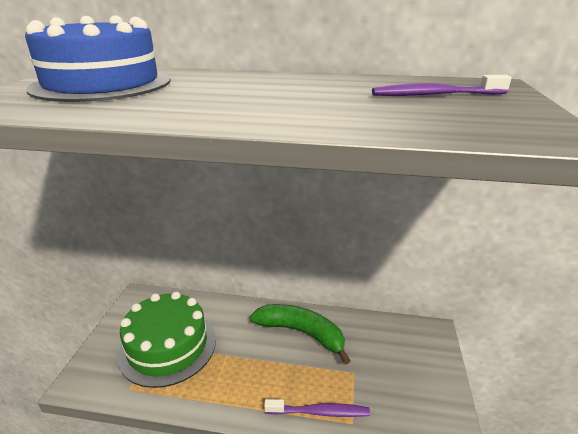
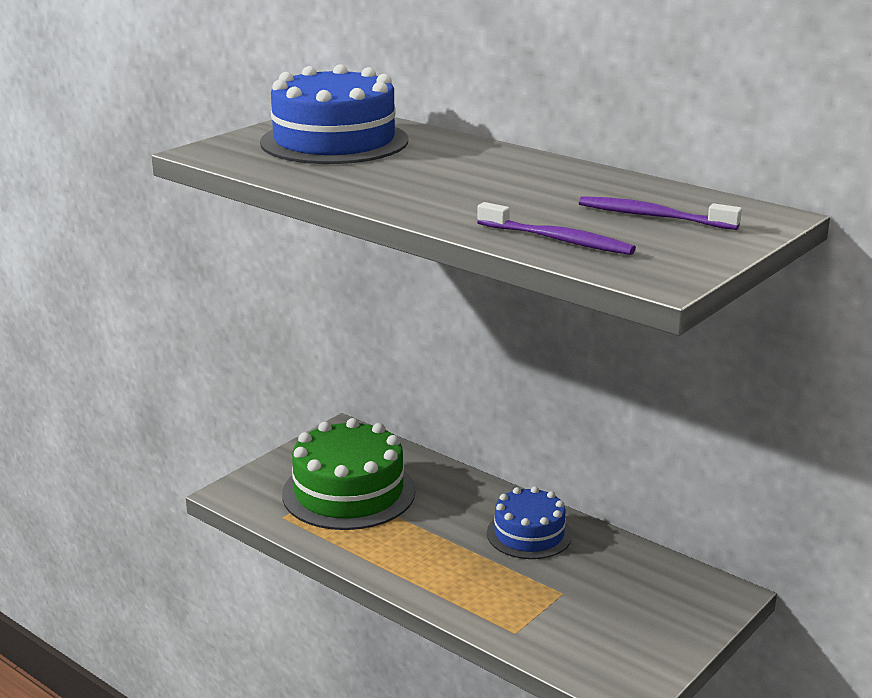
camera: 30 degrees right, 5 degrees down
green banana [250,304,351,365] -> blue cake [487,486,572,559]
purple toothbrush [264,399,370,417] -> purple toothbrush moved to [477,202,636,255]

